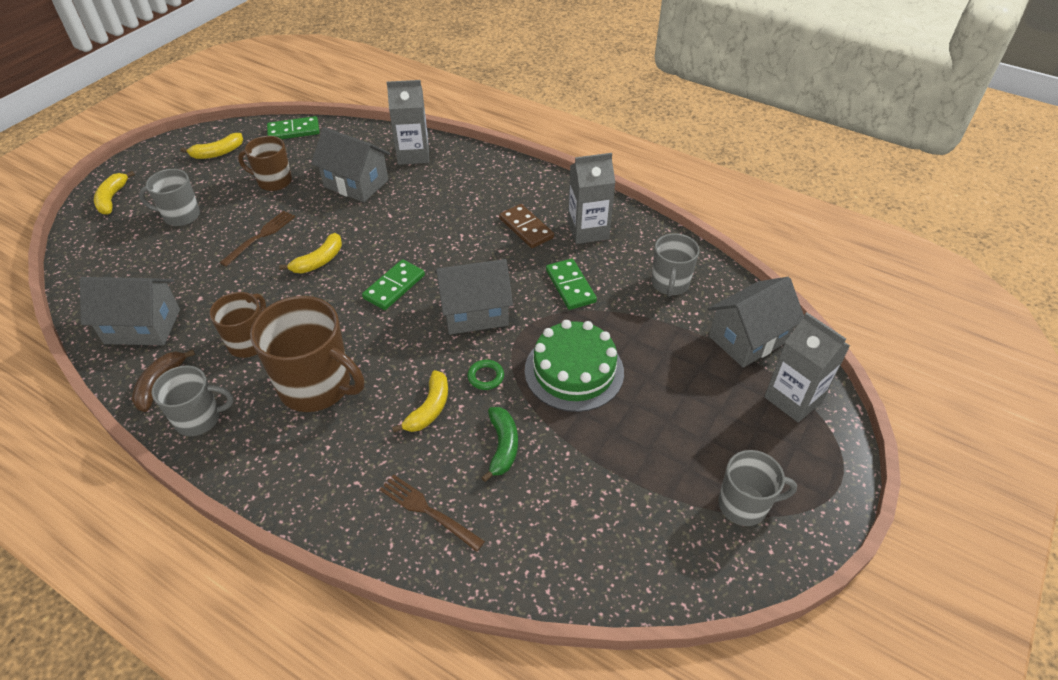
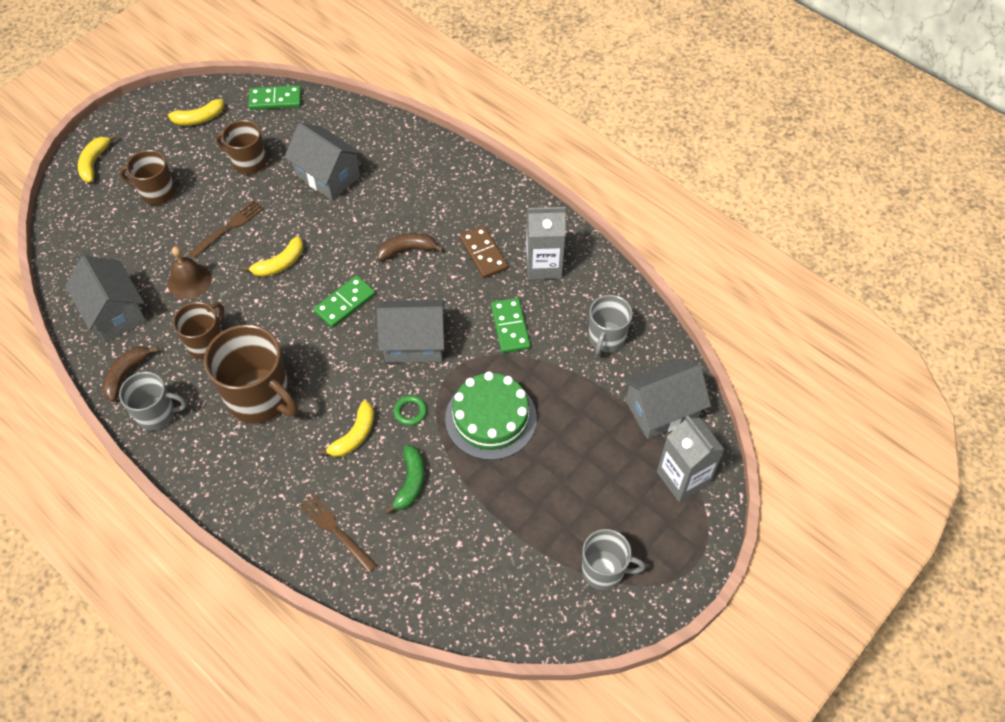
camera: 10 degrees right, 10 degrees up
grey house [79,277,180,345] -> grey house turned 45 degrees clockwise [65,255,147,342]
grey mug [139,169,200,226] -> brown mug [120,150,175,205]
grey carton [387,80,429,165] -> none
none -> brown bell [168,246,212,299]
none -> brown banana [377,233,444,261]

